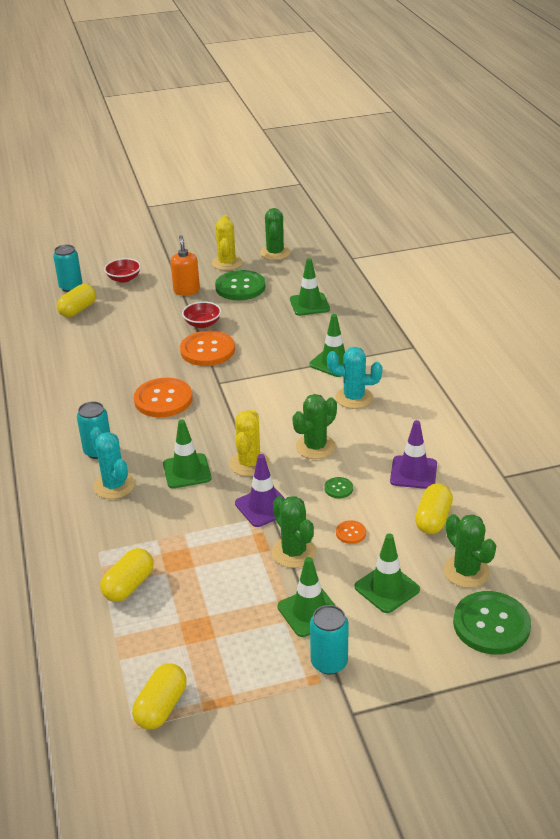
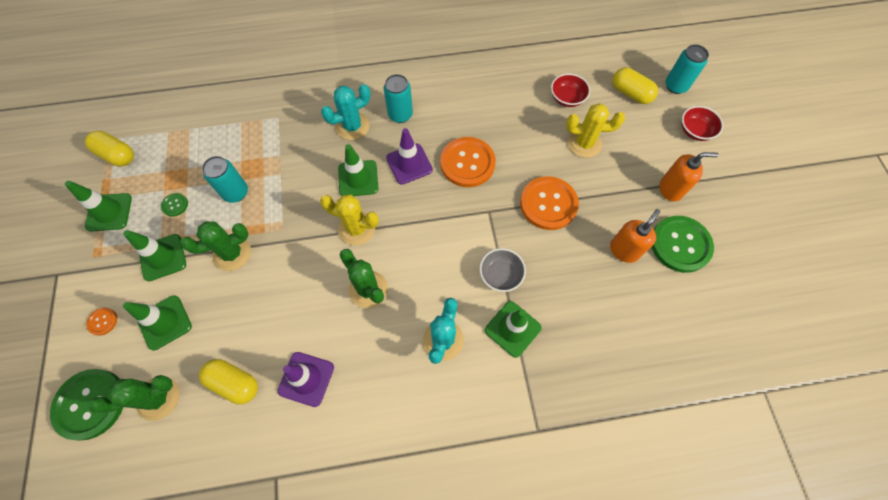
camera: 95 degrees right, 30 degrees up
yellow capsule [100,548,154,602] -> none
red bowl [182,301,221,328] -> red bowl moved to [551,73,590,107]
yellow cactus [212,215,242,270] -> yellow cactus moved to [566,103,625,158]
purple traffic cone [235,454,285,527] -> purple traffic cone moved to [386,128,433,185]
green cactus [260,208,290,260] -> none
green traffic cone [290,258,330,316] -> green traffic cone moved to [65,181,132,231]
turquoise can [310,605,349,674] -> turquoise can moved to [202,156,248,203]
green button [324,477,353,498] -> green button moved to [161,193,188,217]
orange button [336,520,366,544] -> orange button moved to [86,308,117,336]
none -> grey bowl [479,248,526,292]
none -> orange soap dispenser [610,209,660,263]

